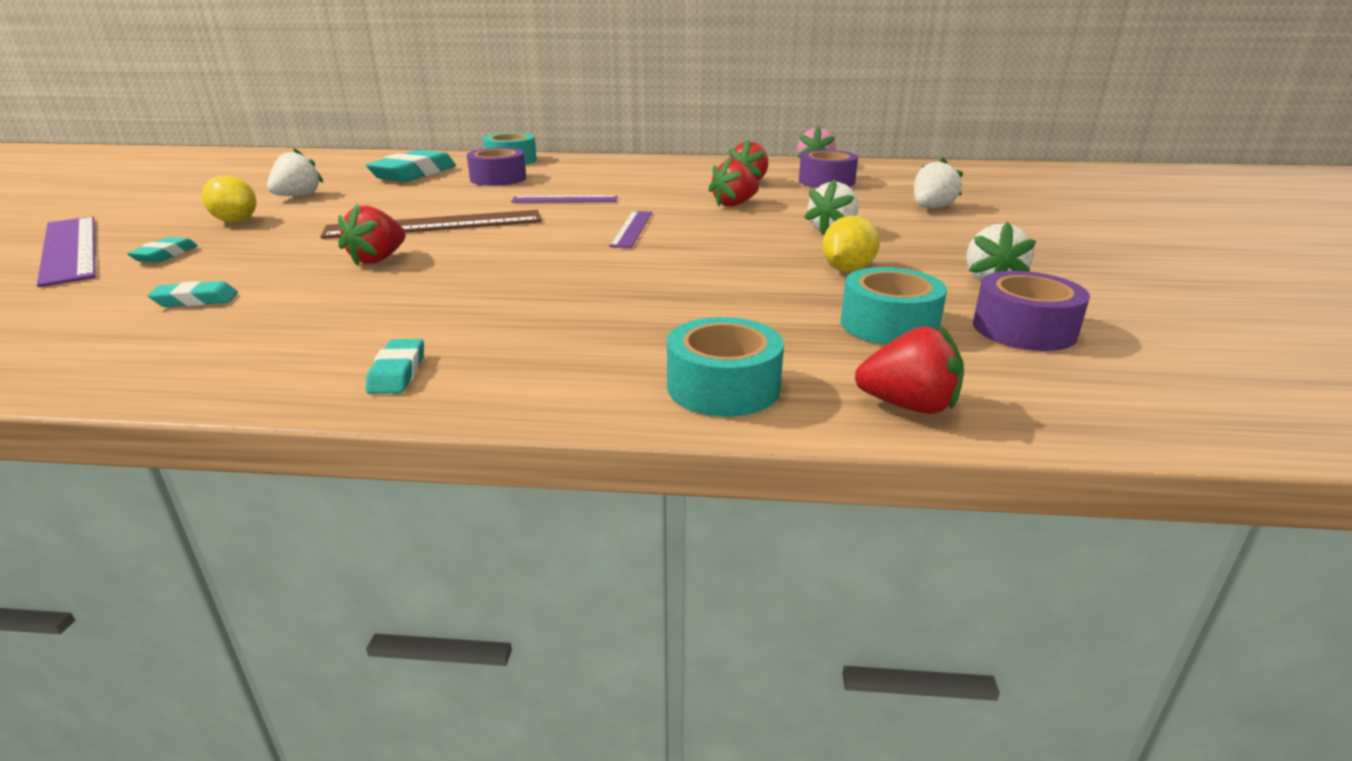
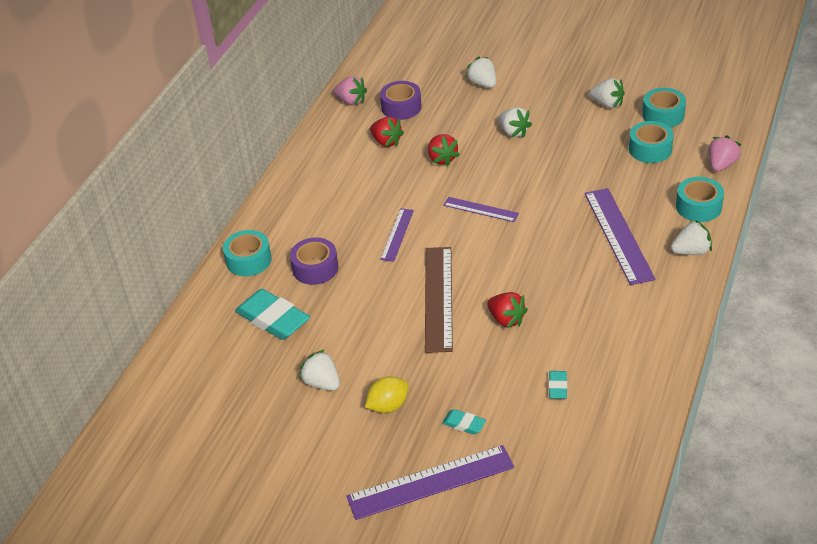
camera: 70 degrees left, 15 degrees up
turquoise eraser [366,339,424,394] -> none
yellow lemon [822,216,880,272] -> none
red strawberry [855,325,964,414] -> pink strawberry [709,136,741,172]
purple tape [973,271,1090,351] -> turquoise tape [642,88,686,128]
none -> purple ruler [585,188,656,285]
none -> white strawberry [671,220,712,255]

